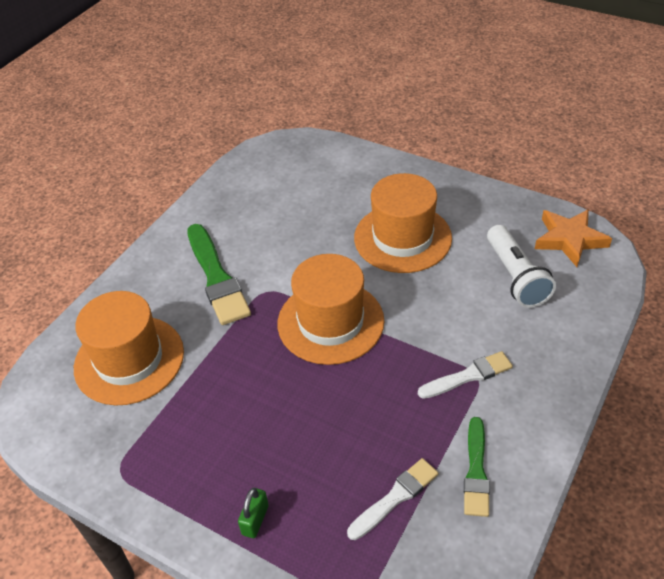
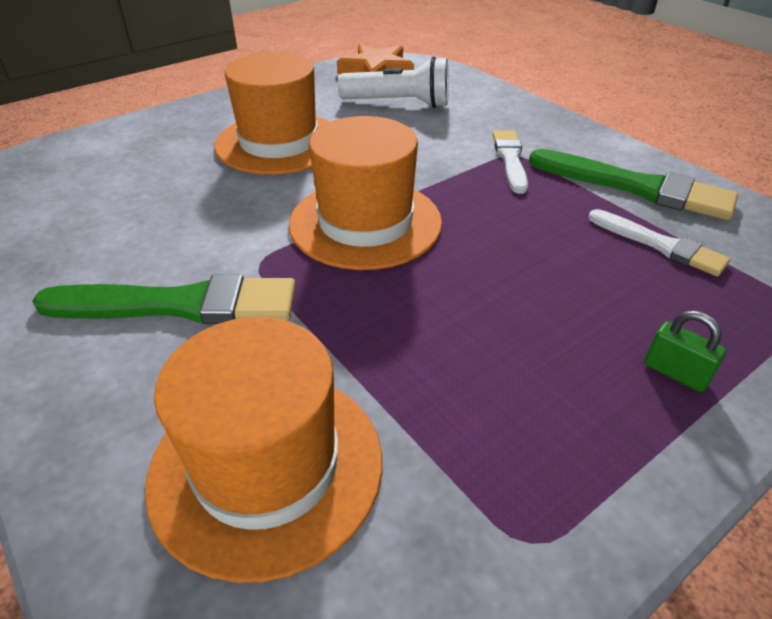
camera: 70 degrees left, 5 degrees down
white brush [347,458,438,540] -> white brush turned 150 degrees clockwise [589,209,730,276]
green brush [464,417,490,517] -> green brush [529,149,738,220], size x1.63

